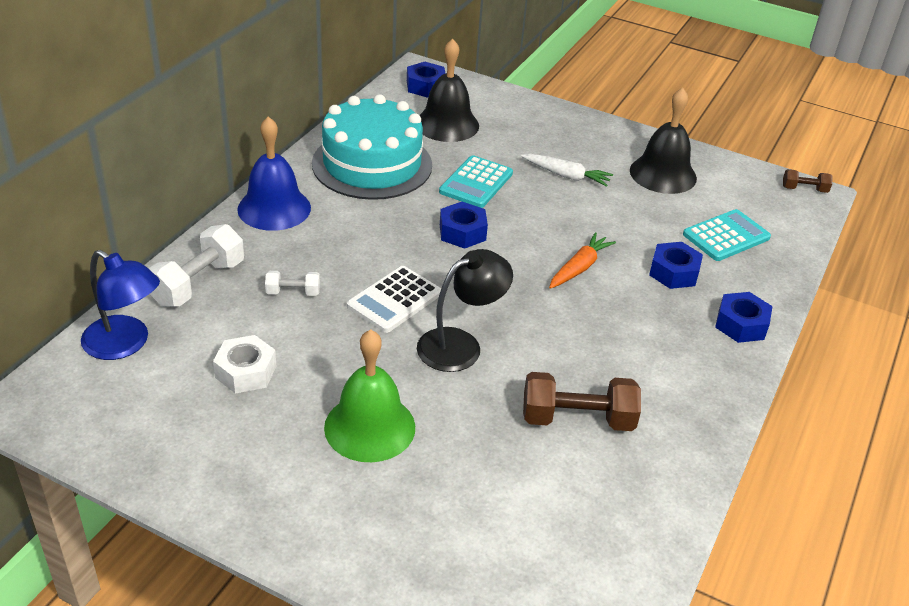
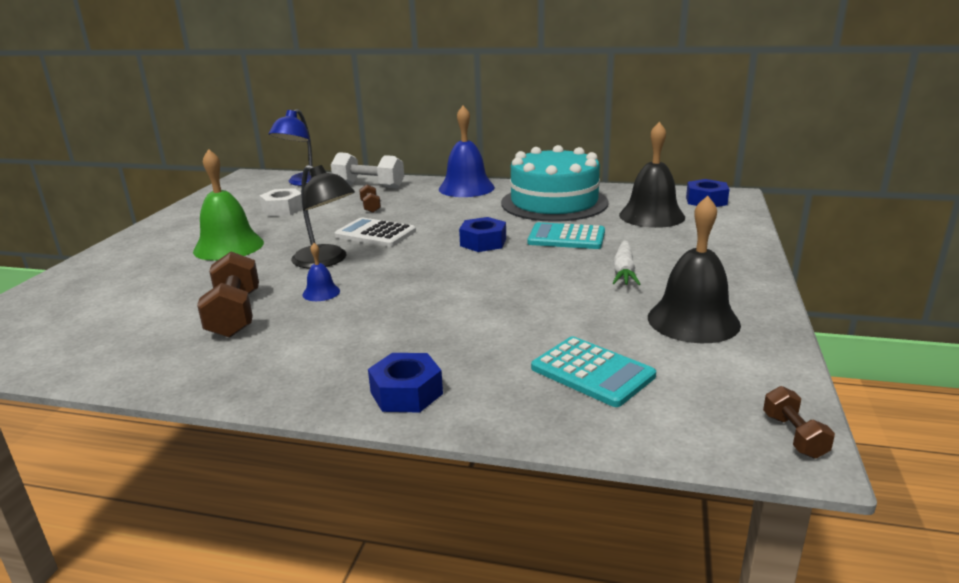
camera: 80 degrees right, 15 degrees down
white dumbbell [265,271,320,296] -> brown dumbbell [359,184,381,213]
orange carrot [549,232,616,289] -> none
blue nut [649,242,703,289] -> none
none -> blue bell [303,243,340,301]

